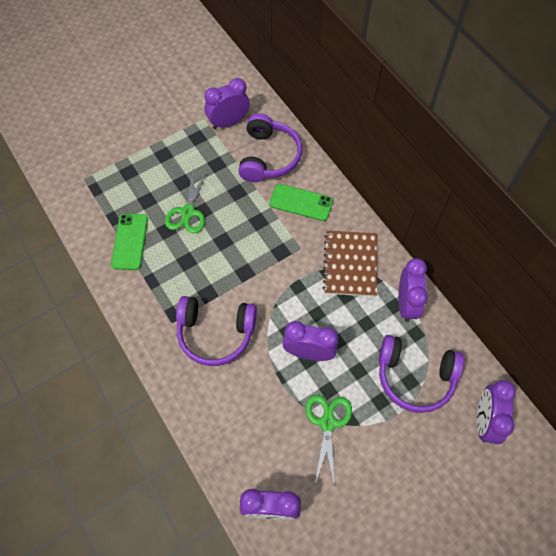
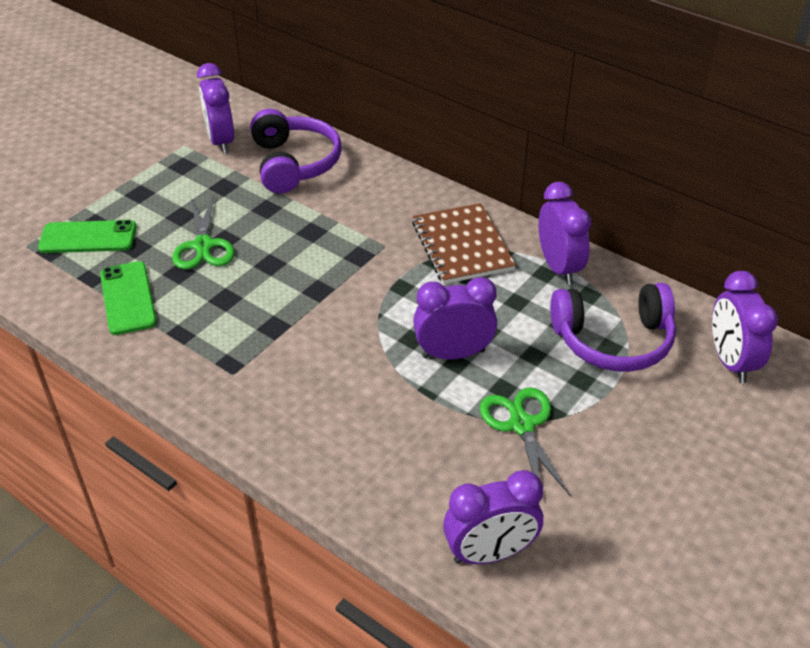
camera: 20 degrees left, 20 degrees down
purple headphones [176,296,257,366] -> none
purple clock [205,78,250,129] -> purple clock turned 60 degrees counterclockwise [197,63,234,154]
green phone [270,184,333,221] -> green phone moved to [38,220,136,253]

